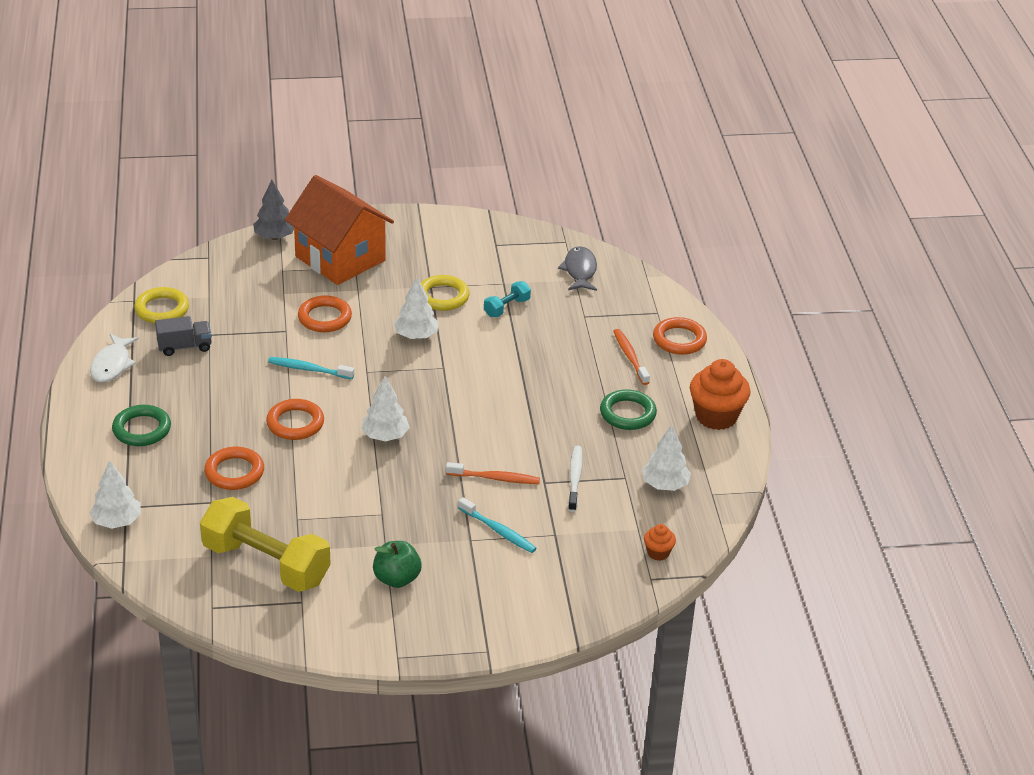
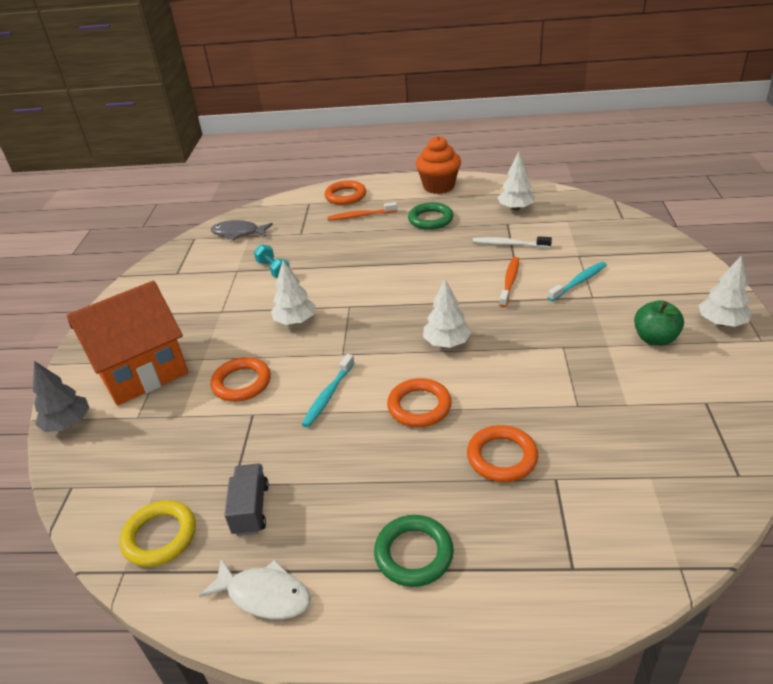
camera: 75 degrees left, 0 degrees up
white tree [90,460,141,529] -> white tree moved to [699,256,752,327]
yellow dumbbell [200,497,331,592] -> none
yellow ring [421,275,470,311] -> none
orange cupcake [644,524,676,561] -> none

